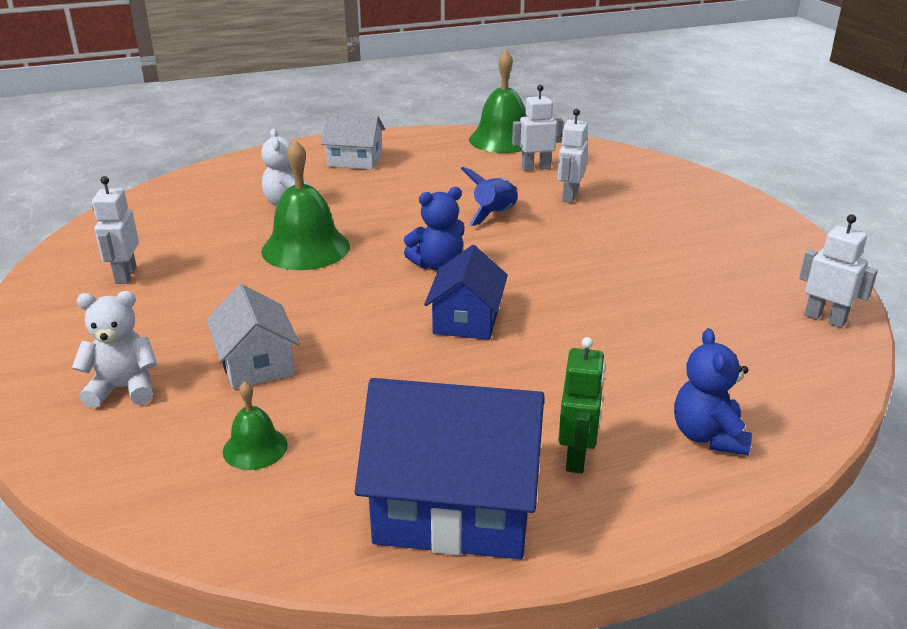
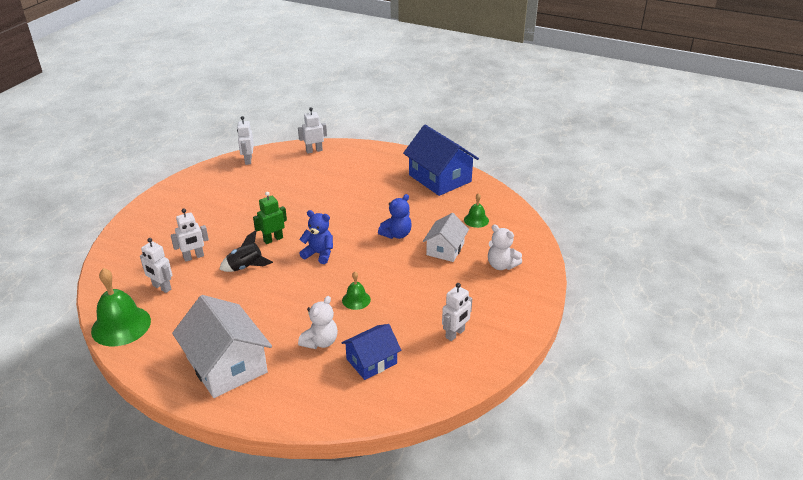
camera: 135 degrees left, 5 degrees up
green bell [261,140,350,270] -> green bell [342,272,371,310], size x0.52
white house [321,113,385,170] -> white house [172,295,272,398], size x1.68
blue house [424,245,508,340] -> blue house moved to [341,324,401,380]
blue rocket [460,167,518,226] -> black rocket [219,230,273,272]
green robot [558,337,606,473] -> green robot moved to [253,192,287,244]
blue teddy bear [674,328,752,455] -> blue teddy bear moved to [378,194,412,239]
none -> white robot [298,107,327,153]

